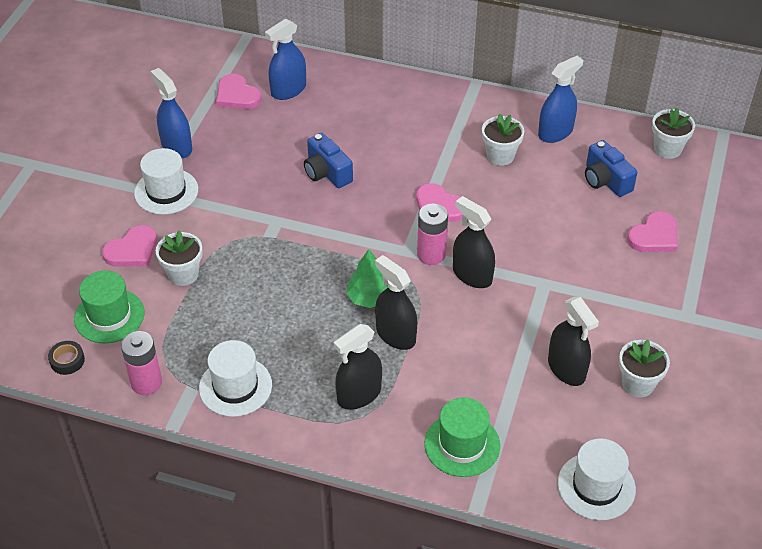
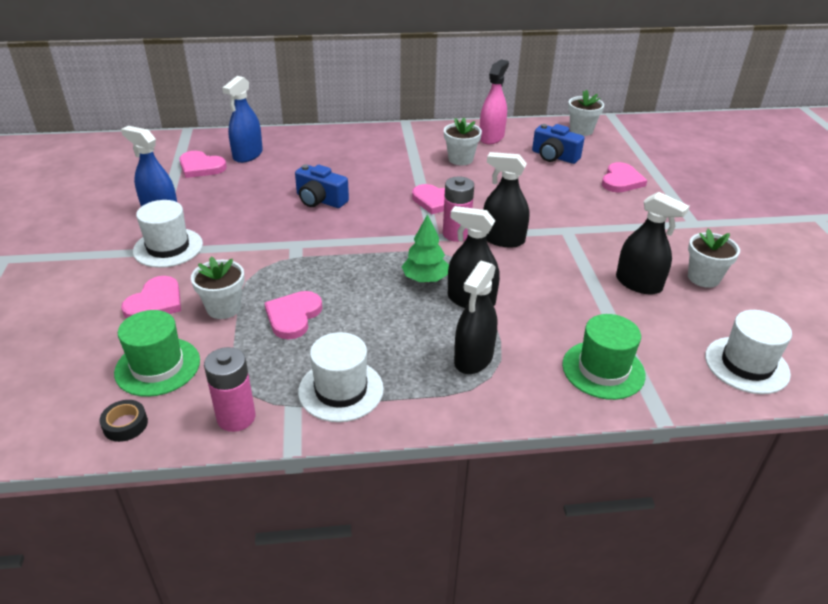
camera: 25 degrees left, 10 degrees down
blue spray bottle [538,56,583,143] -> pink spray bottle [480,59,509,145]
none -> pink heart [264,291,322,339]

